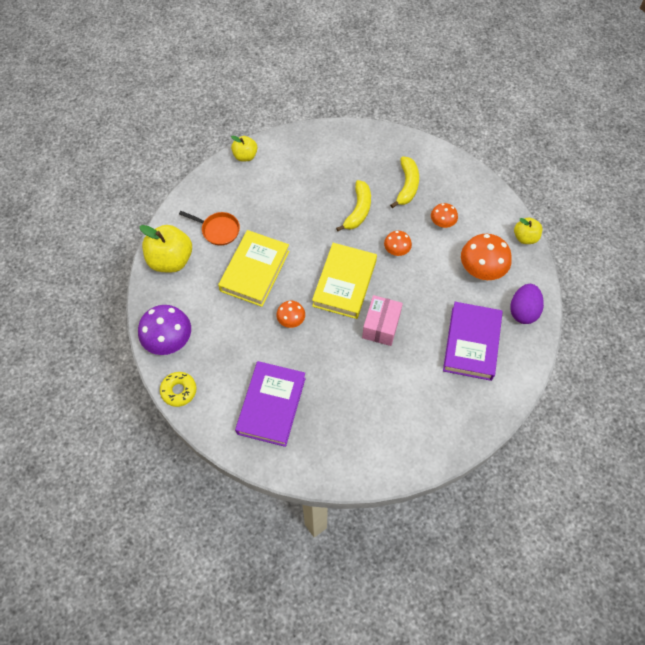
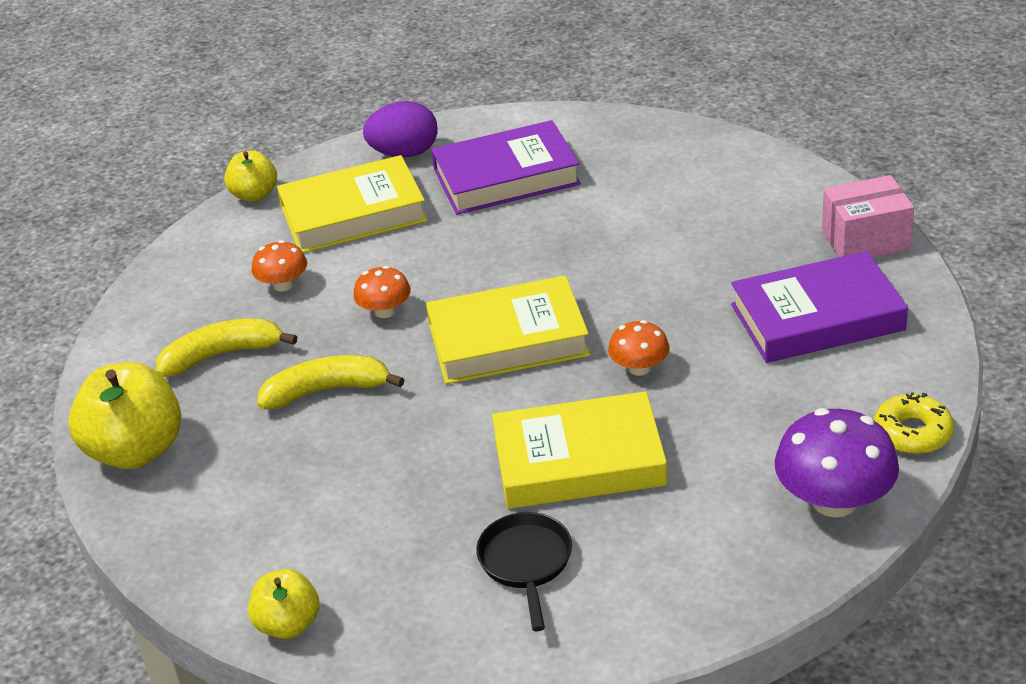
camera: 115 degrees left, 25 degrees down
yellow apple [139,225,192,273] -> yellow apple moved to [68,362,181,469]
orange pan [179,211,240,245] -> black pan [476,512,572,632]
pink box [362,295,403,346] -> pink box moved to [822,175,914,257]
orange mushroom [461,234,512,280] -> yellow book [277,155,427,253]

